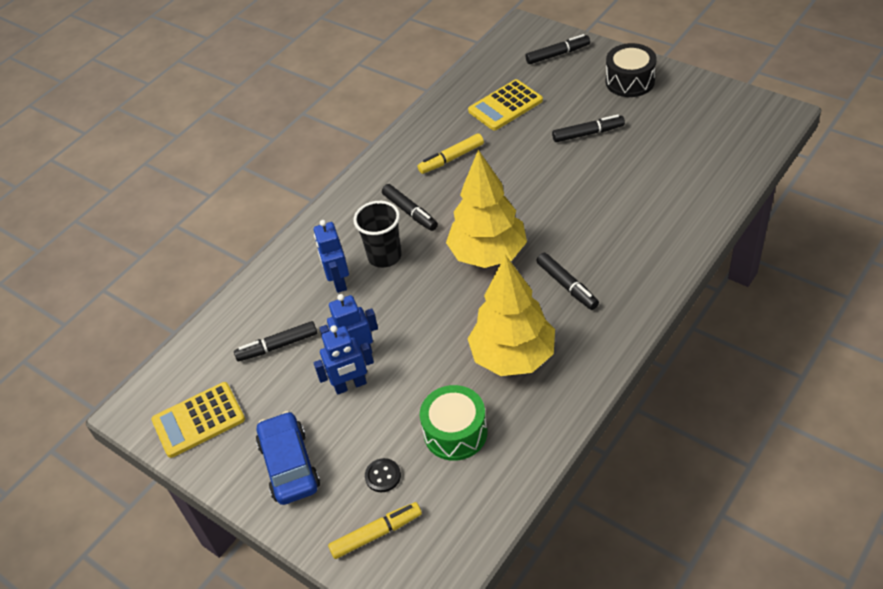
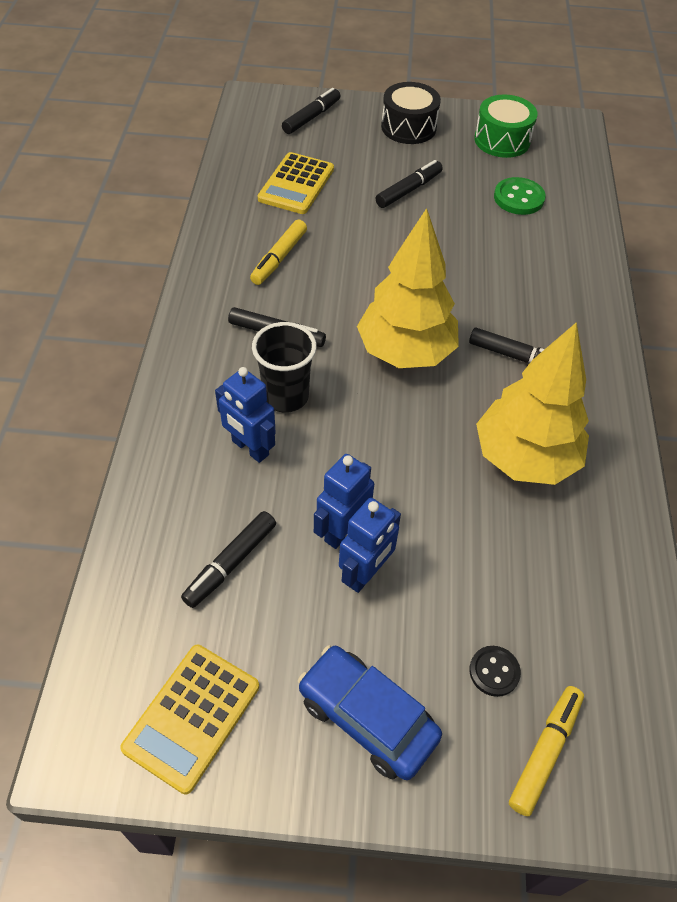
camera: 40 degrees left, 5 degrees up
green drum [420,385,487,461] -> green drum moved to [474,95,538,158]
none -> green button [494,177,546,215]

